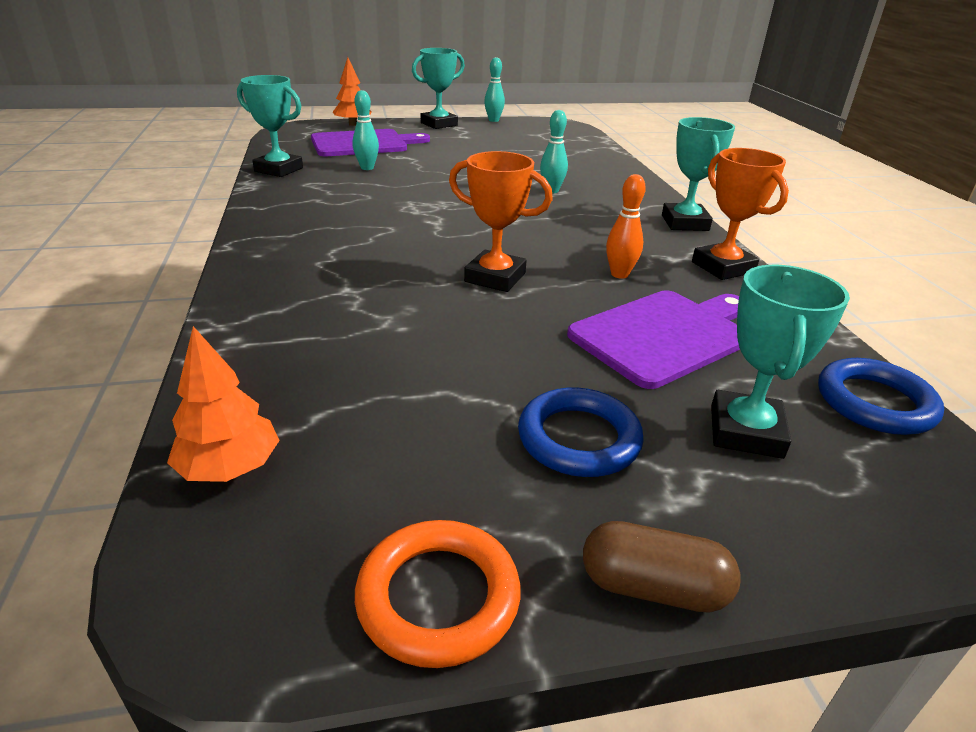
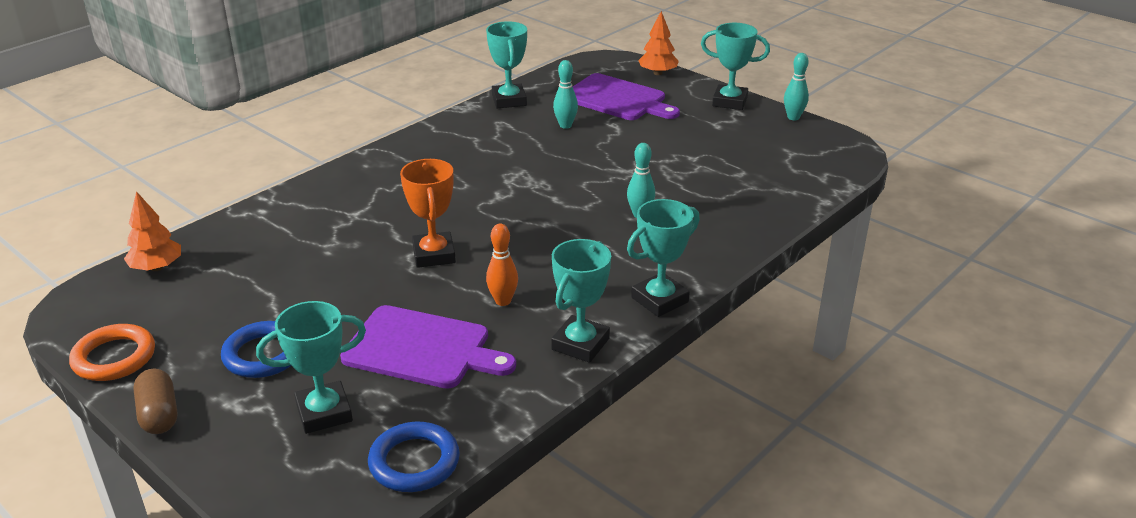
camera: 55 degrees right, 0 degrees up
orange trophy [692,148,789,280] -> turquoise trophy [551,239,611,363]

